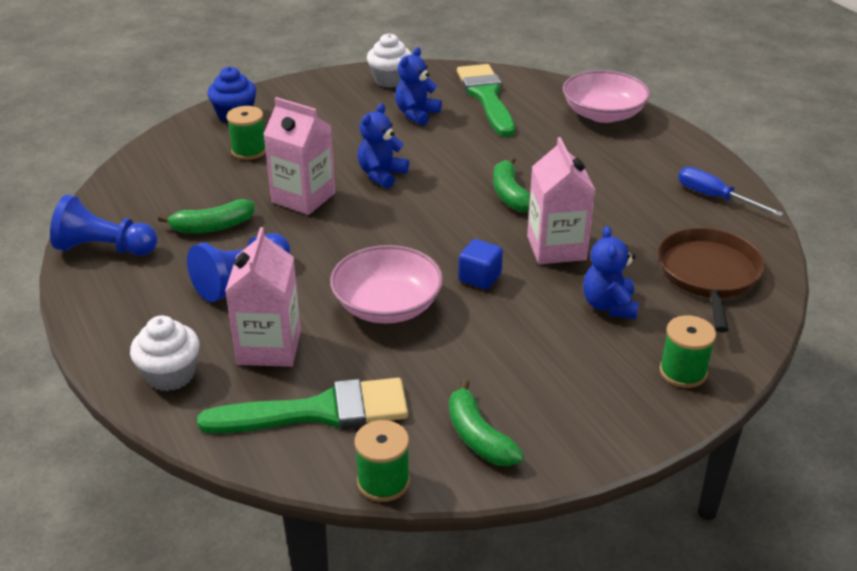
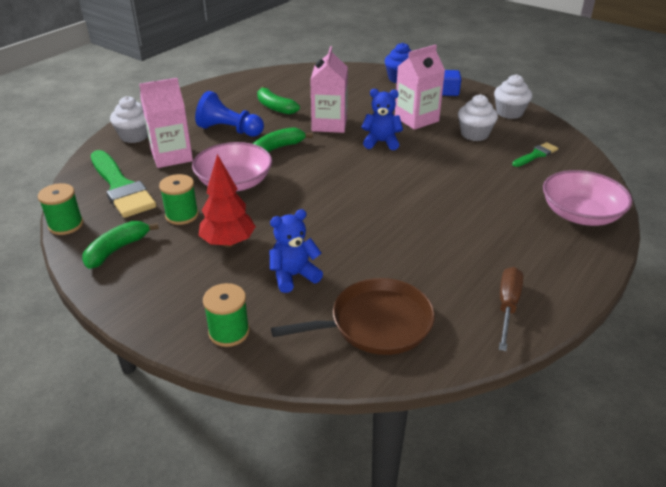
camera: 65 degrees right, 0 degrees up
blue pawn [50,195,158,256] -> none
green spool [226,106,266,160] -> green spool moved to [159,174,199,225]
blue teddy bear [395,47,442,126] -> white cupcake [458,94,498,141]
green brush [457,64,515,137] -> green brush [512,142,558,167], size x0.49
blue cube [458,239,503,290] -> blue cube moved to [442,70,461,96]
green banana [493,157,530,212] -> green banana moved to [252,127,313,152]
pink carton [527,137,595,264] -> pink carton moved to [395,44,445,130]
blue screwdriver [678,167,784,217] -> brown screwdriver [499,267,523,351]
none -> red tree [198,154,256,247]

